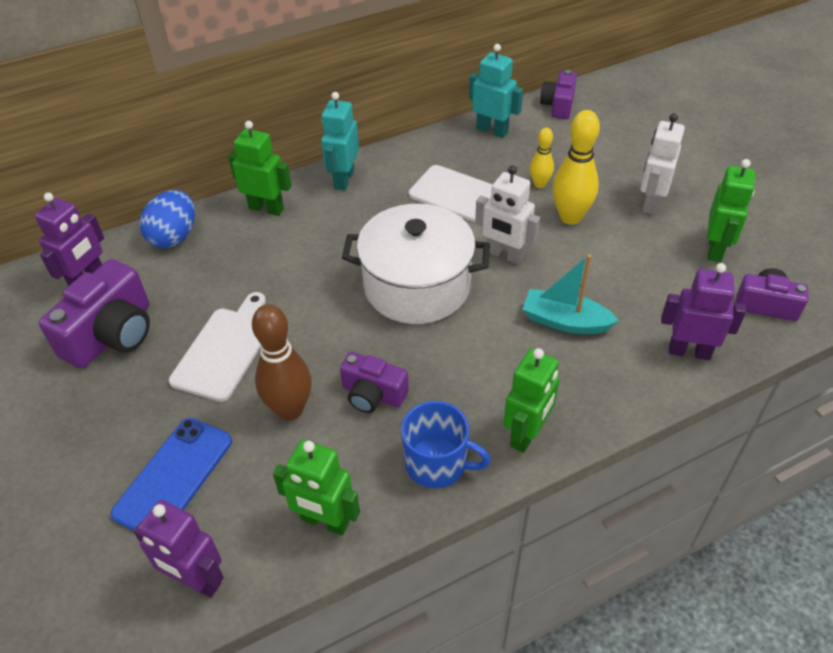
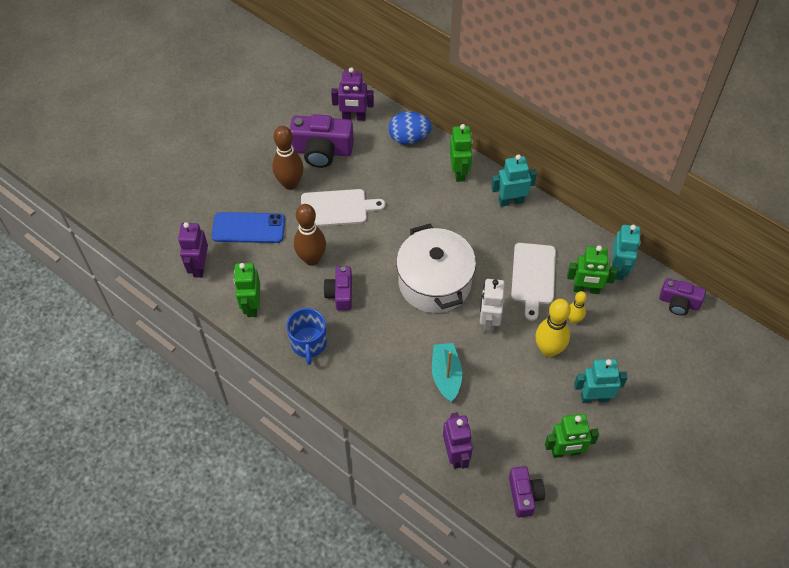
camera: 65 degrees right, 10 degrees up
green robot [503,348,560,453] -> green robot moved to [567,245,617,294]
purple camera [540,70,577,119] -> purple camera turned 150 degrees counterclockwise [659,278,706,315]
white robot [640,113,685,214] -> turquoise robot [574,359,628,403]
none -> brown bowling pin [272,126,304,190]

